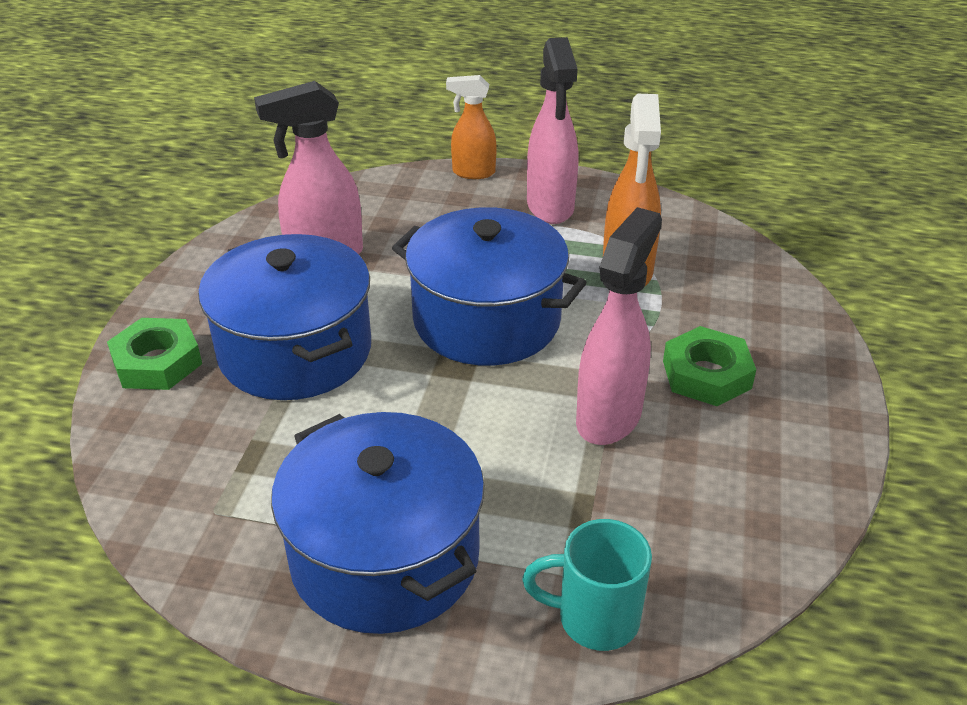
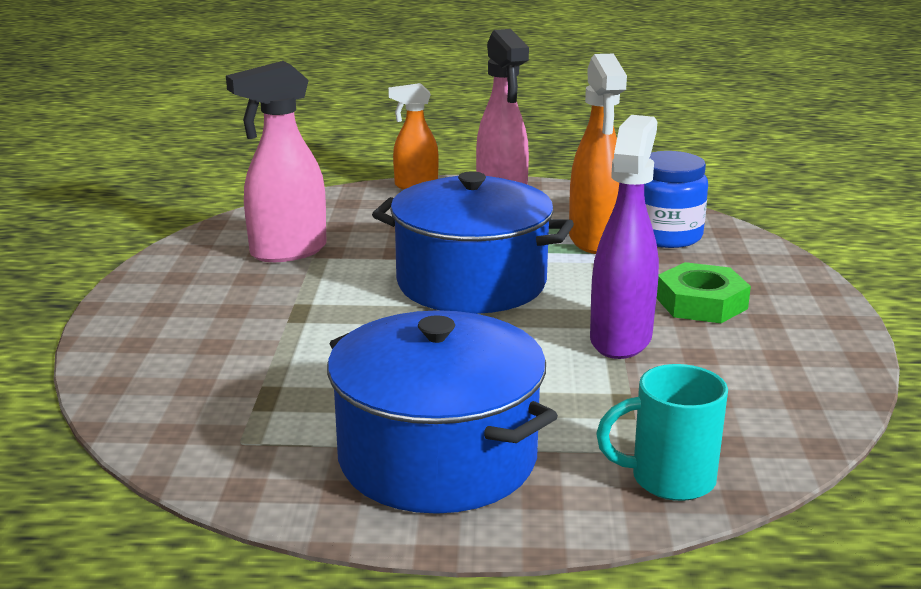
camera: 10 degrees left, 15 degrees down
green nut [107,318,202,390] -> none
blue pot [198,234,371,400] -> none
pink spray bottle [576,207,662,445] -> purple spray bottle [590,115,659,359]
none -> blue jar [644,151,708,248]

